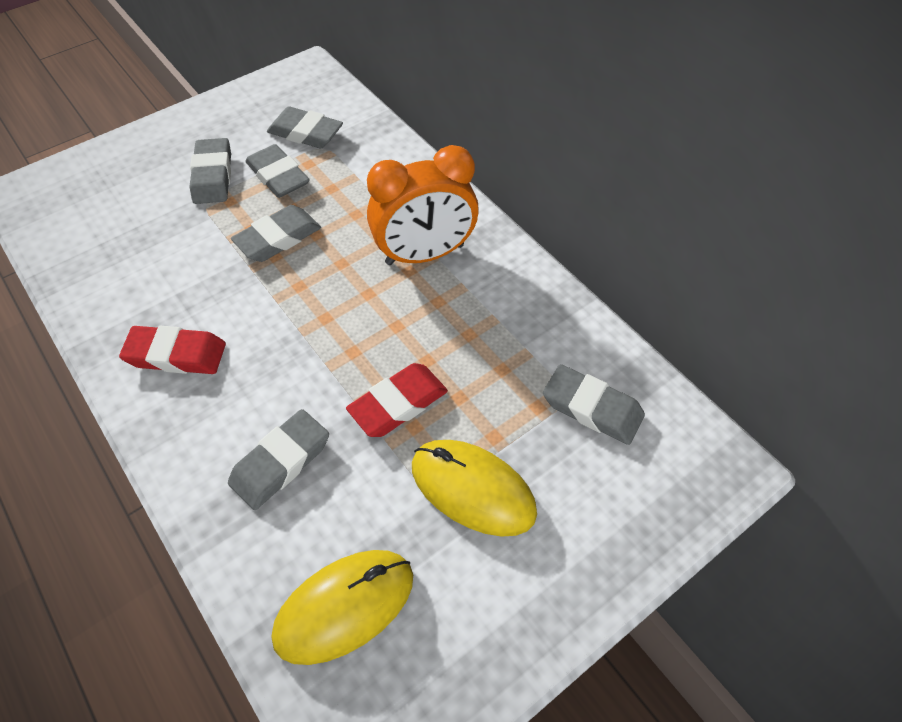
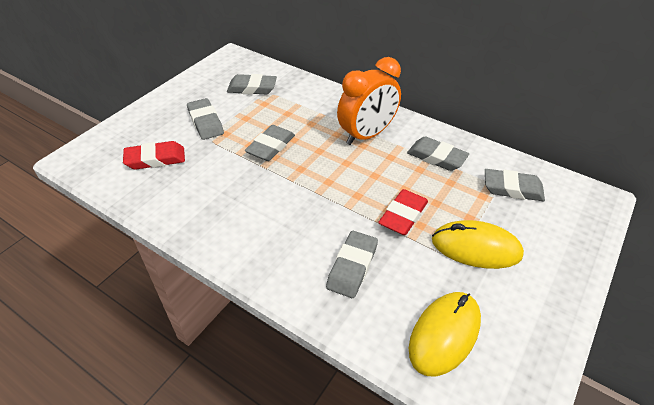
camera: 20 degrees left, 10 degrees down
red eraser [119,326,226,374] -> red eraser moved to [123,141,185,170]
grey eraser [245,144,310,198] -> grey eraser moved to [407,137,469,171]

